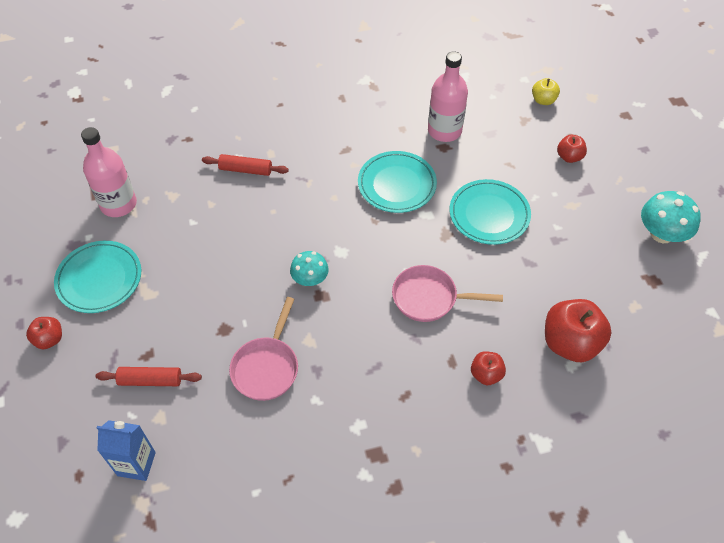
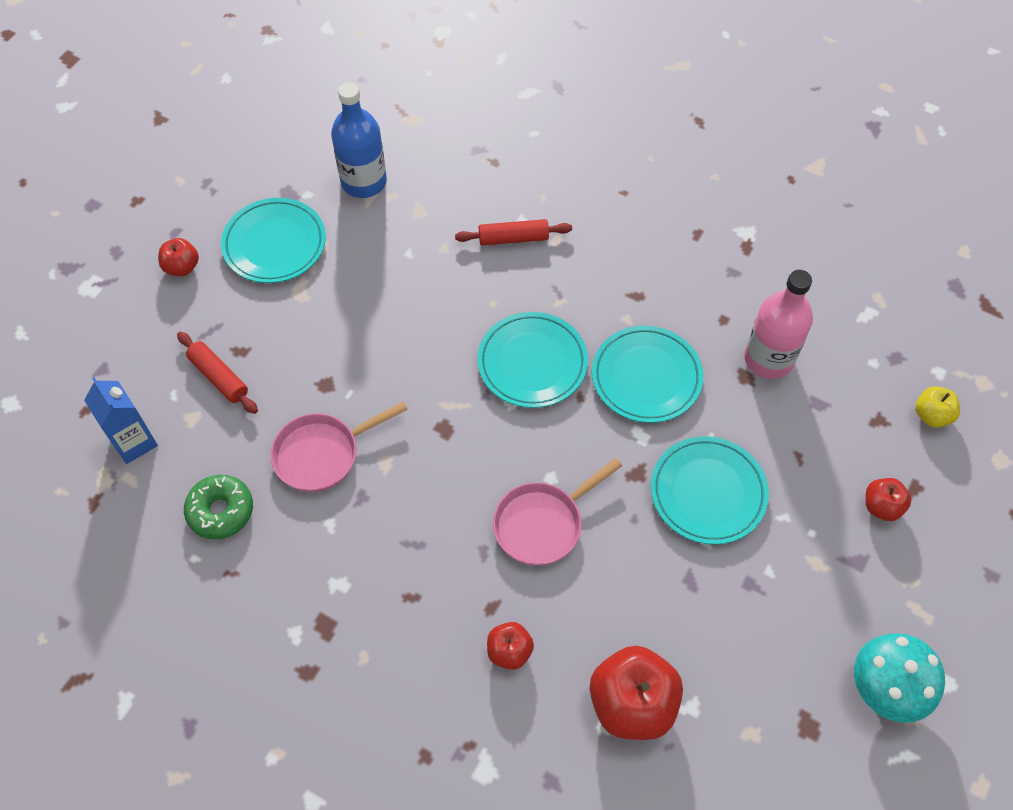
camera: 45 degrees right, 5 degrees up
pink bottle [81,127,137,217] -> blue bottle [331,82,387,198]
red rolling pin [202,154,289,176] -> red rolling pin turned 60 degrees counterclockwise [455,219,572,246]
turquoise mushroom [290,251,328,286] -> none
pink pan [392,265,503,322] -> pink pan turned 90 degrees counterclockwise [493,458,622,566]
none -> green donut [184,475,253,540]
none -> turquoise plate [477,312,588,408]

